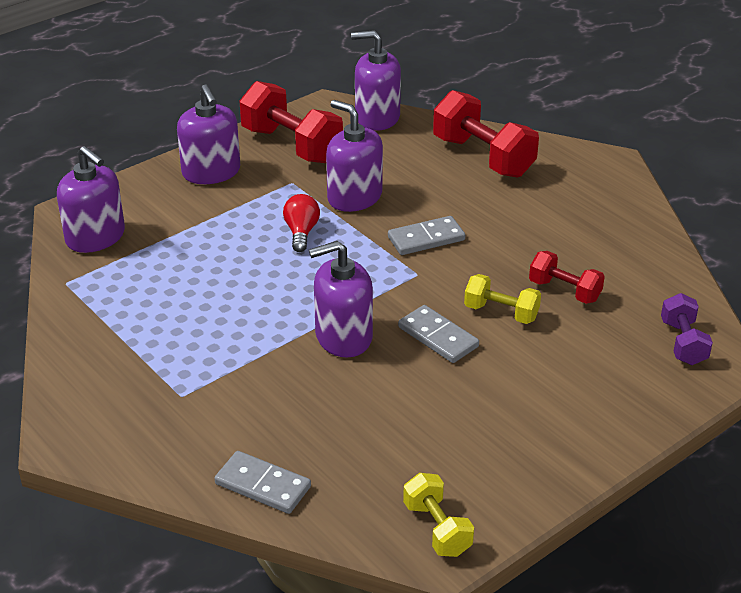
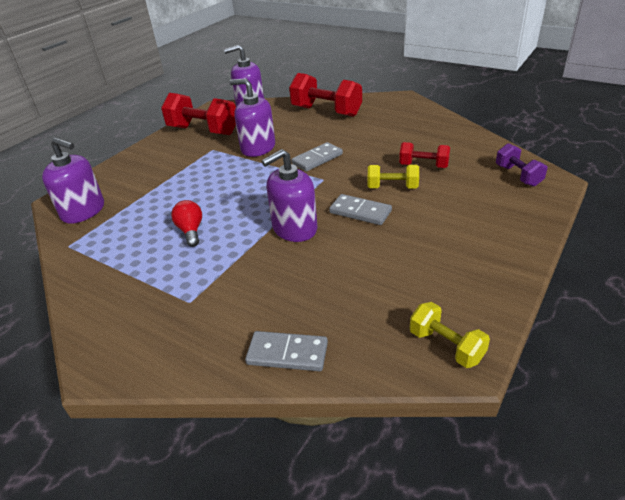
camera: 15 degrees left, 0 degrees up
purple soap dispenser [177,84,240,184] -> none
red light bulb [283,194,320,252] -> red light bulb moved to [171,200,202,247]

